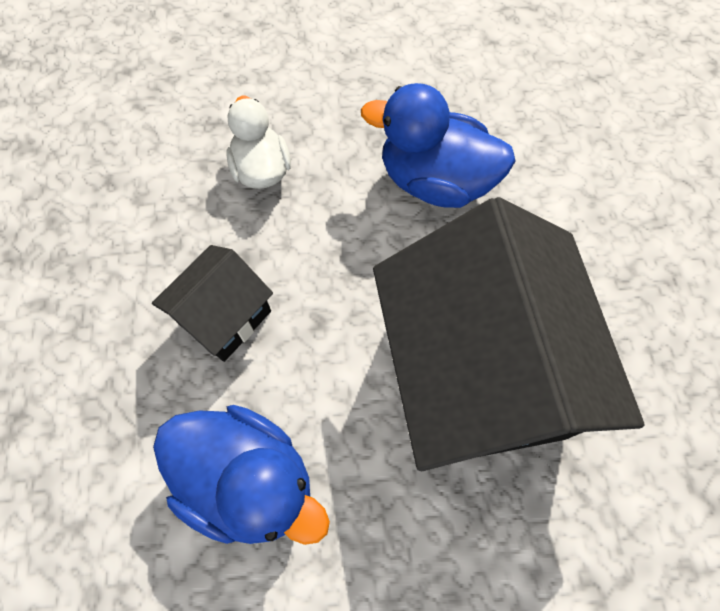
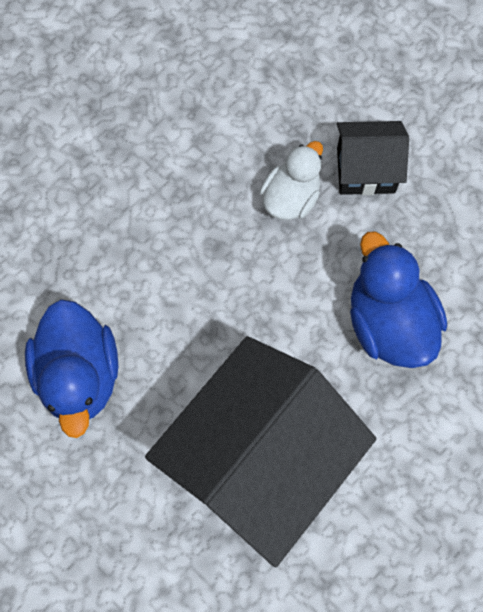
camera: 50 degrees right, 5 degrees up
black house [152,245,273,362] -> black house moved to [337,121,409,195]

